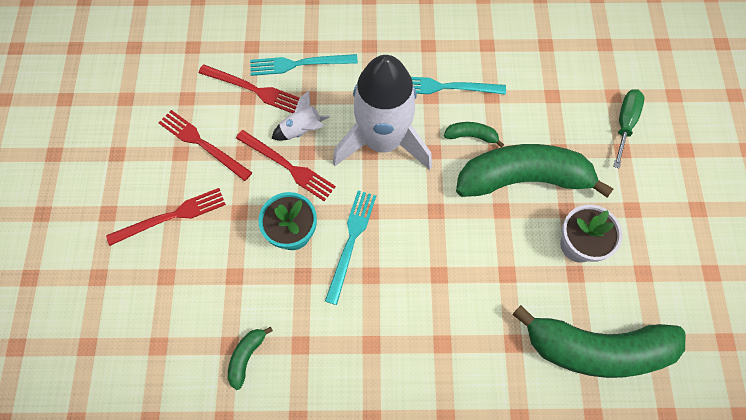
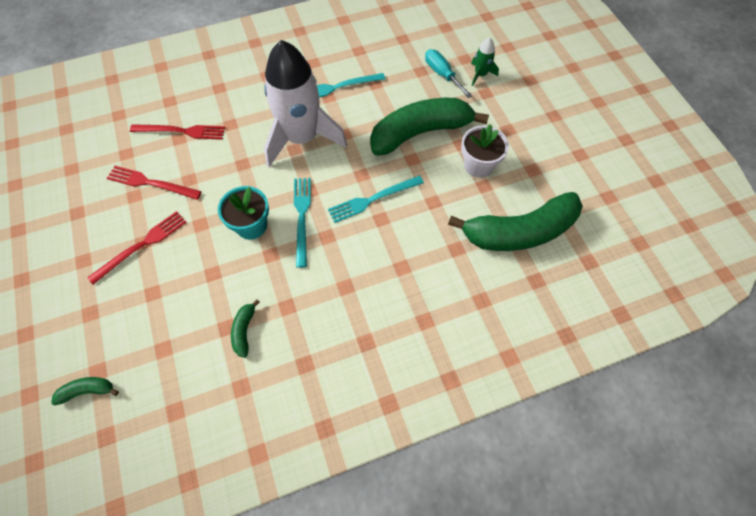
camera: 20 degrees left, 5 degrees down
red fork [236,130,336,201] -> none
turquoise fork [250,54,358,76] -> turquoise fork moved to [328,176,424,223]
white rocket [272,91,330,141] -> none
green banana [444,122,504,147] -> green banana moved to [51,377,119,406]
green screwdriver [613,89,645,168] -> green rocket [471,38,499,86]
none -> turquoise screwdriver [425,49,472,98]

